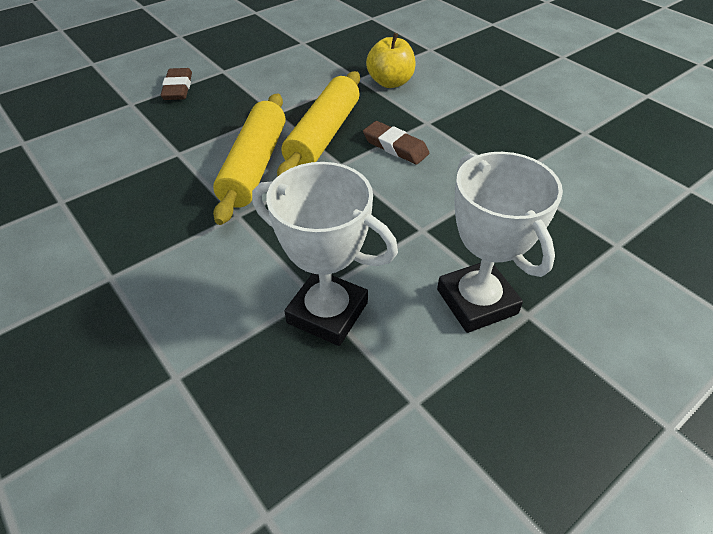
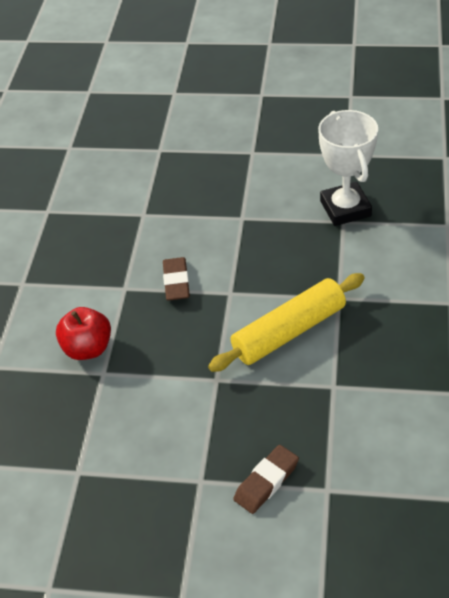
camera: 130 degrees left, 0 degrees up
yellow rolling pin [277,71,360,177] -> none
yellow apple [366,33,416,88] -> red apple [56,307,111,360]
white trophy [437,152,563,333] -> none

